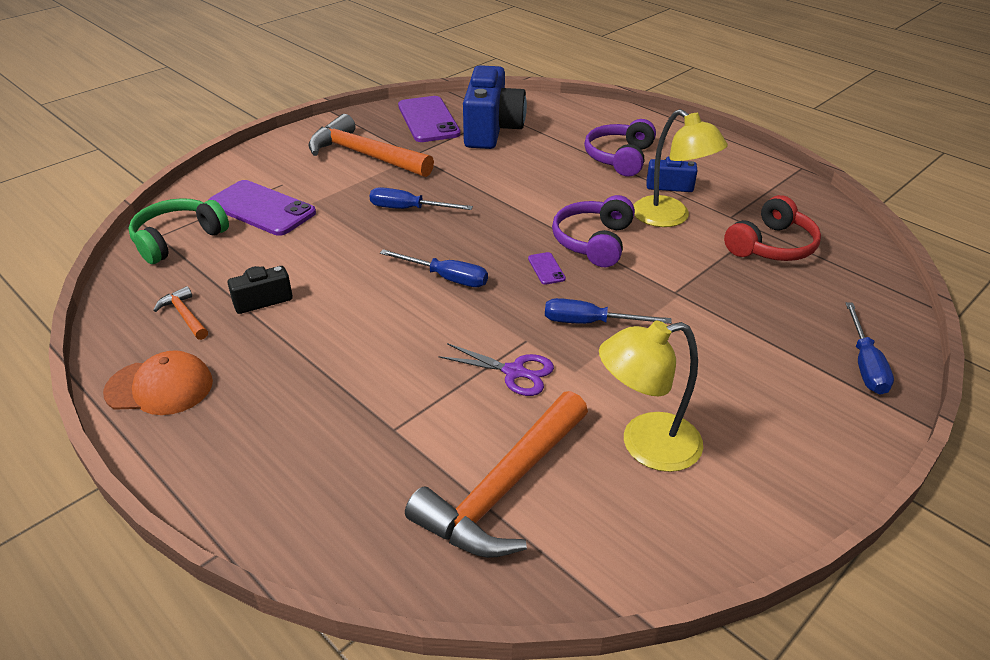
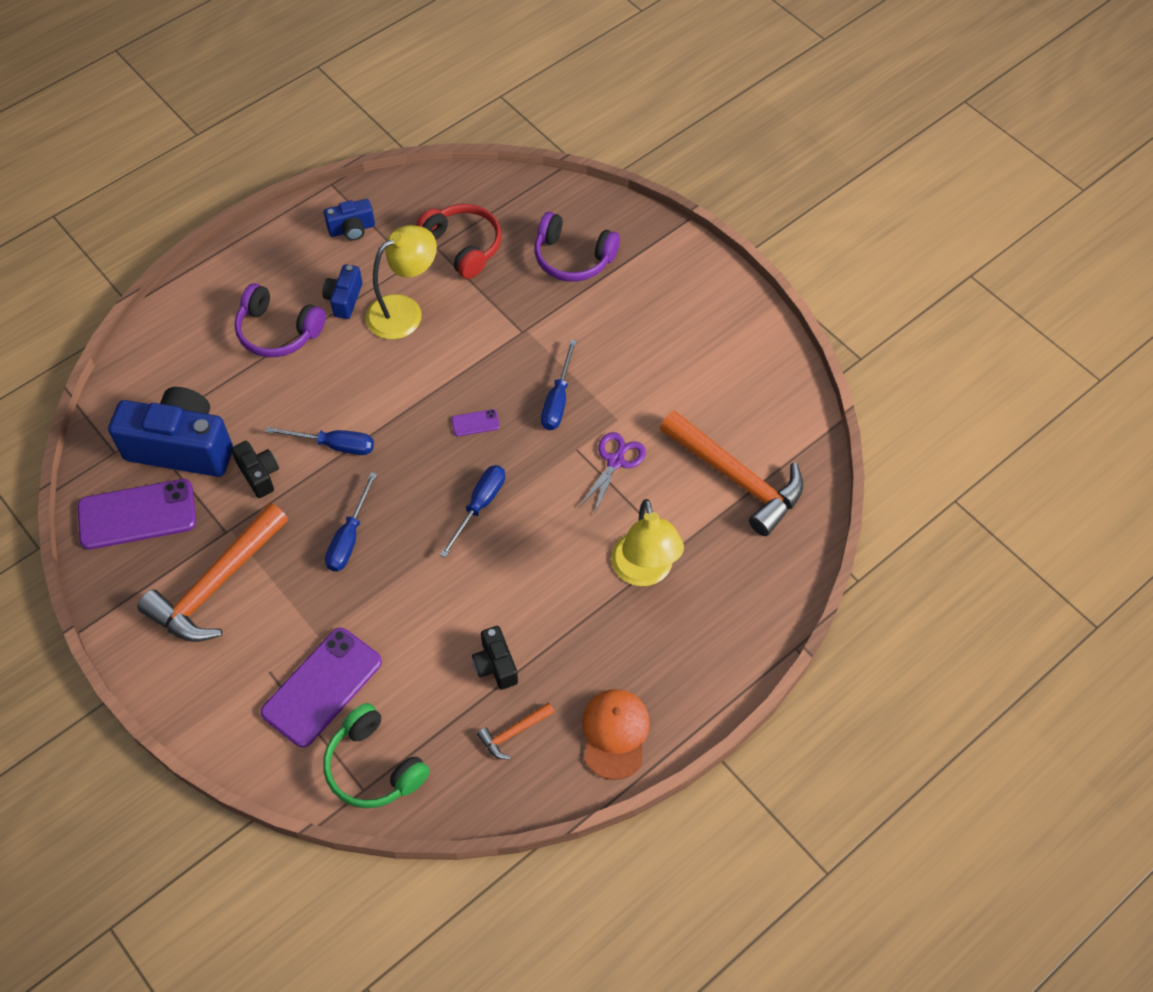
camera: 85 degrees left, 20 degrees up
purple headphones [552,195,635,267] -> purple headphones moved to [535,212,620,281]
yellow lamp [599,321,703,472] -> yellow lamp moved to [611,499,684,586]
blue screwdriver [845,302,894,395] -> blue screwdriver moved to [265,427,374,455]
none -> black camera [231,441,279,498]
none -> blue camera [324,199,375,241]

